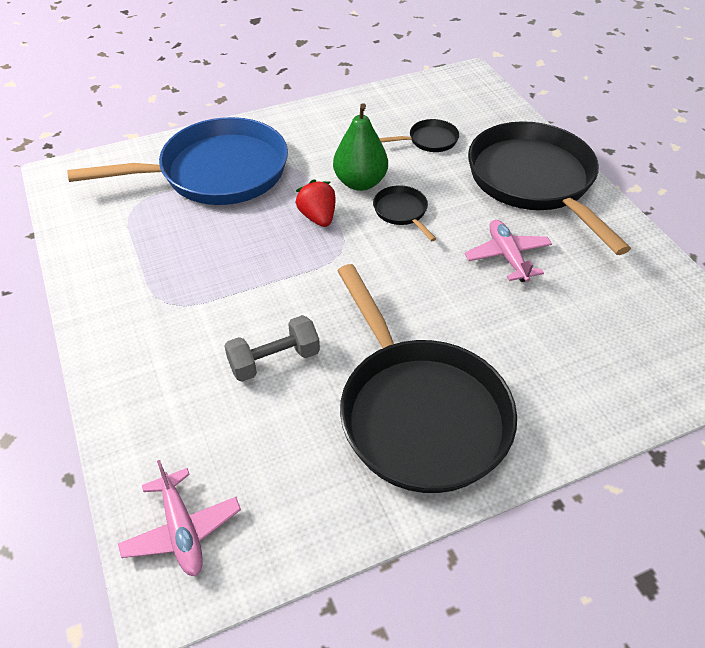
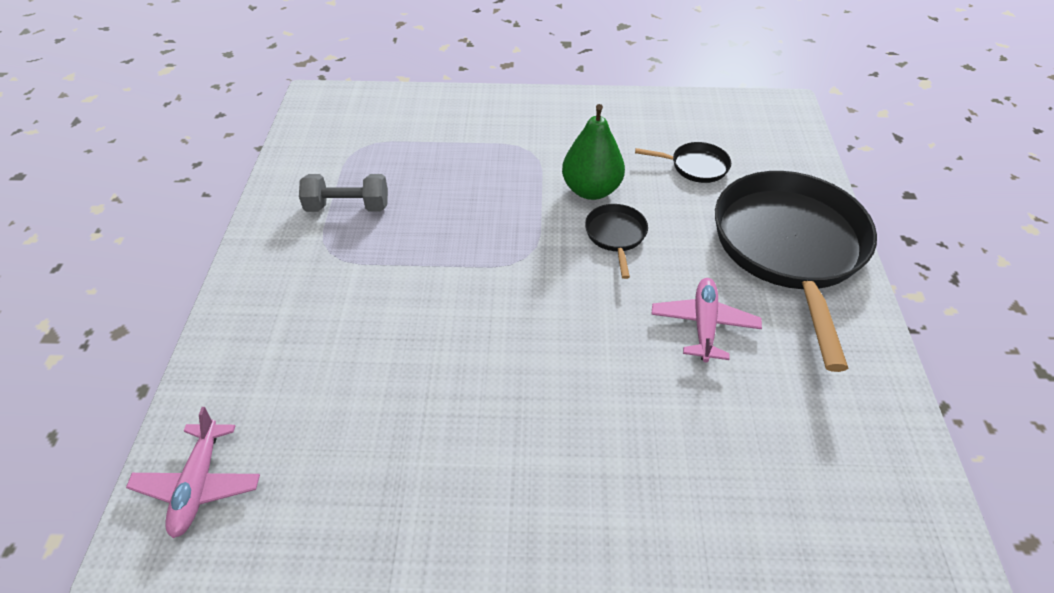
camera: 25 degrees right, 0 degrees up
blue pan [67,117,288,205] -> none
grey dumbbell [224,315,320,382] -> grey dumbbell moved to [299,174,388,212]
red strawberry [295,179,336,227] -> none
black pan [337,264,517,493] -> none

